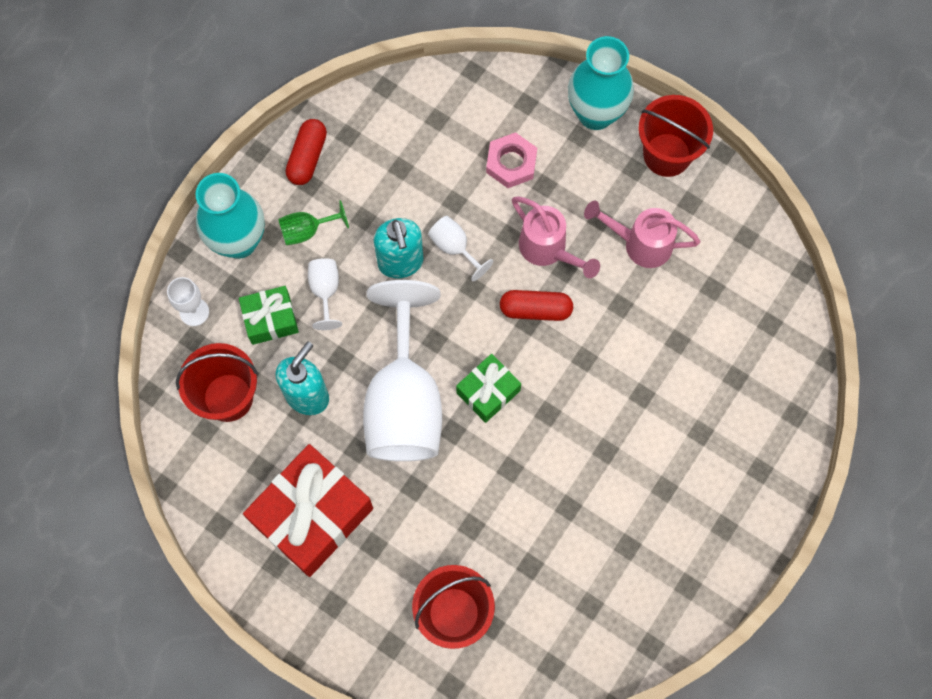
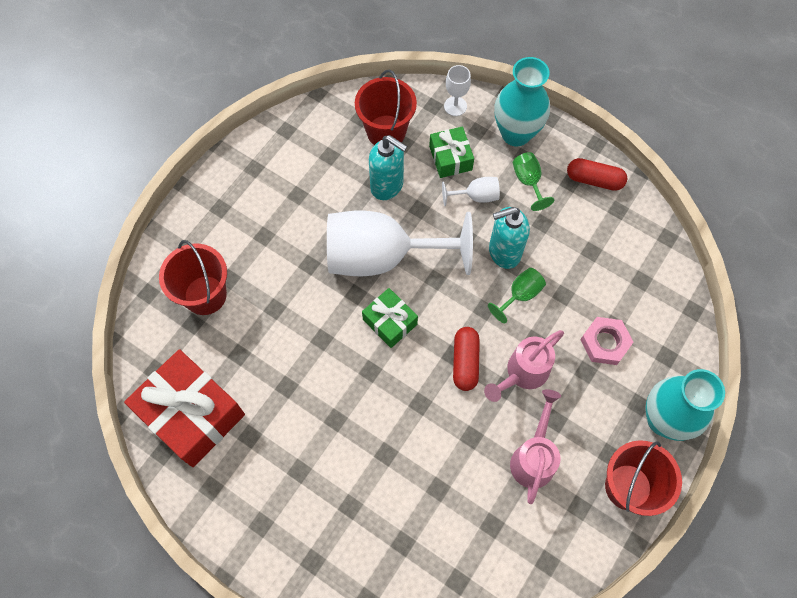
camera: 90 degrees right, 5 degrees down
red gift [243,444,373,577] -> red gift moved to [124,349,245,467]
white goblet [428,216,493,281] -> green goblet [488,268,546,323]

